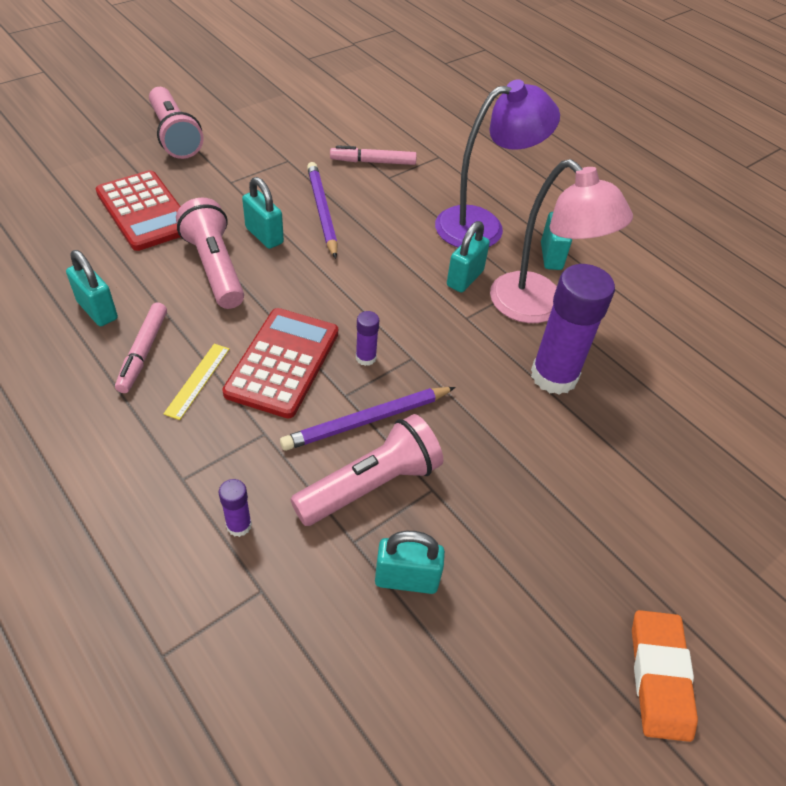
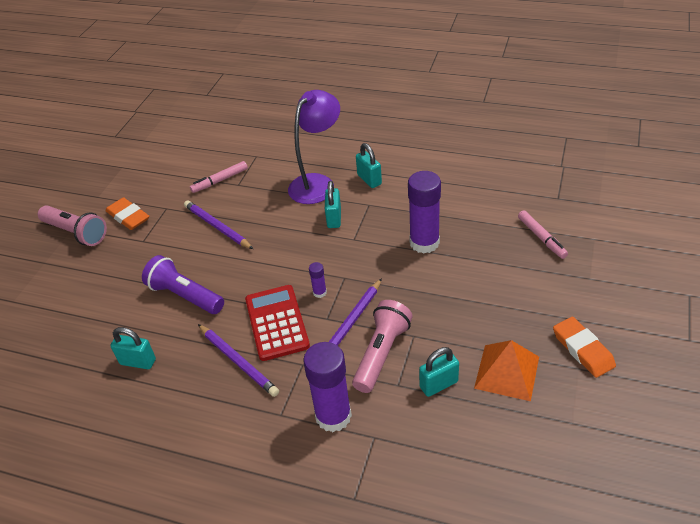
camera: 25 degrees left, 5 degrees down
red calculator [95,170,181,251] -> none
pink marker [115,303,167,393] -> pink marker moved to [518,210,568,259]
yellow ruler [163,344,230,420] -> purple pencil [198,324,279,397]
pink flashlight [176,198,244,309] -> purple flashlight [142,255,224,314]
purple glue stick [219,479,252,537] -> purple glue stick [303,342,352,432], size x2.28
turquoise padlock [242,177,284,249] -> none
pink lamp [490,159,633,323] -> none
none -> orange eraser [105,197,149,230]
none -> orange pyramid [474,340,539,401]

